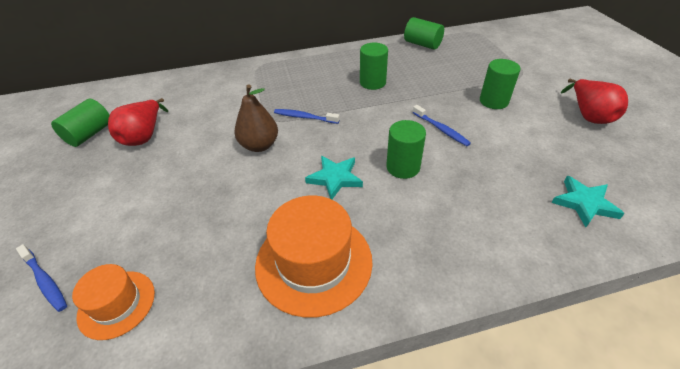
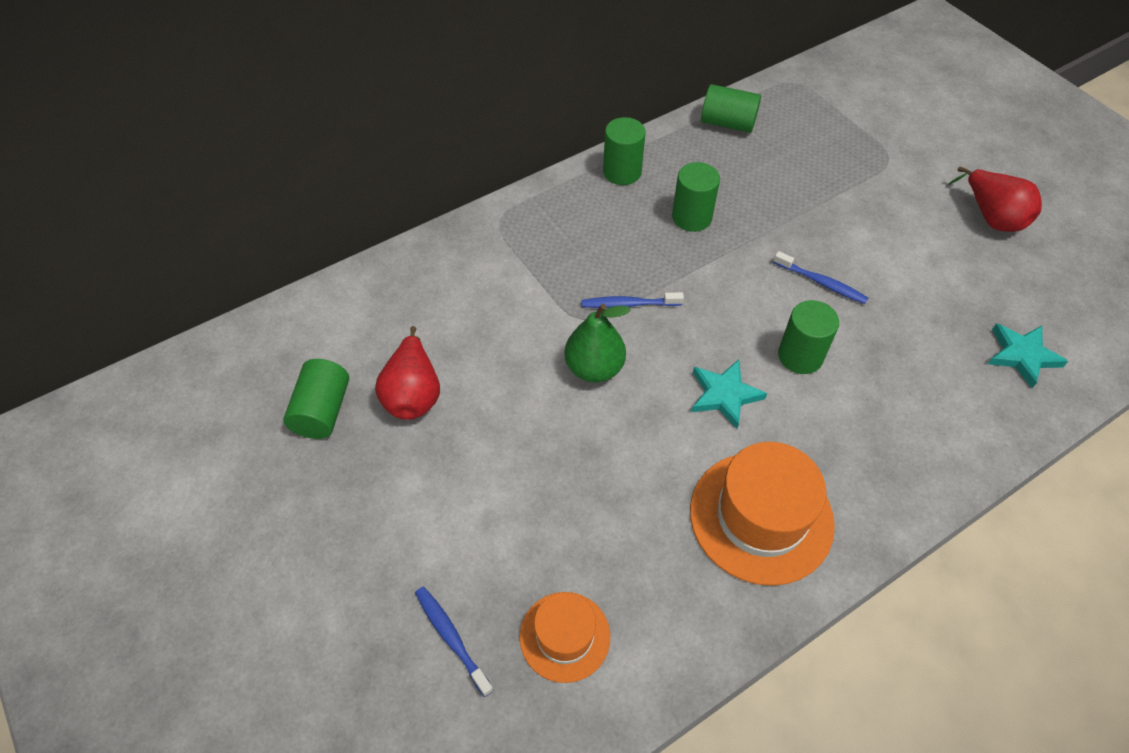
camera: 20 degrees left, 10 degrees up
blue toothbrush [16,244,67,312] -> blue toothbrush turned 150 degrees counterclockwise [415,587,493,697]
brown pear [235,84,278,152] -> green pear [564,304,630,382]
green cylinder [480,59,521,109] -> green cylinder moved to [603,117,646,185]

